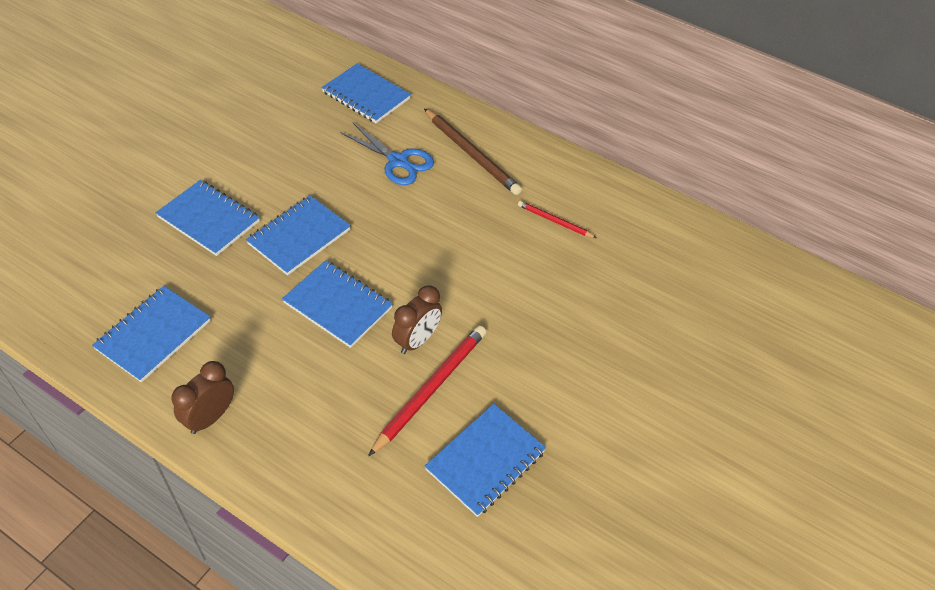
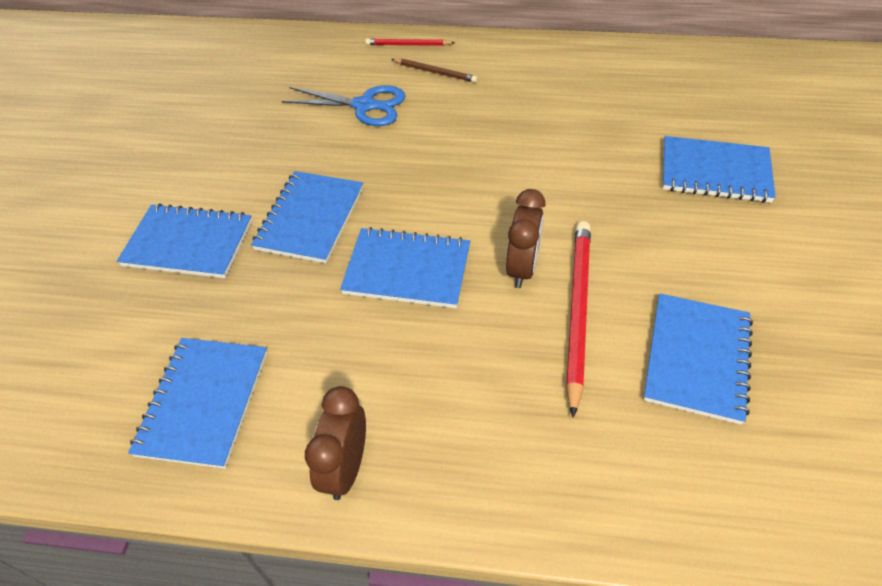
camera: 20 degrees left, 0 degrees up
blue notebook [321,63,411,123] -> blue notebook moved to [663,136,776,203]
brown pencil [424,109,522,195] -> brown pencil [391,59,478,83], size x0.55
red pencil [518,201,596,238] -> red pencil moved to [365,38,455,46]

